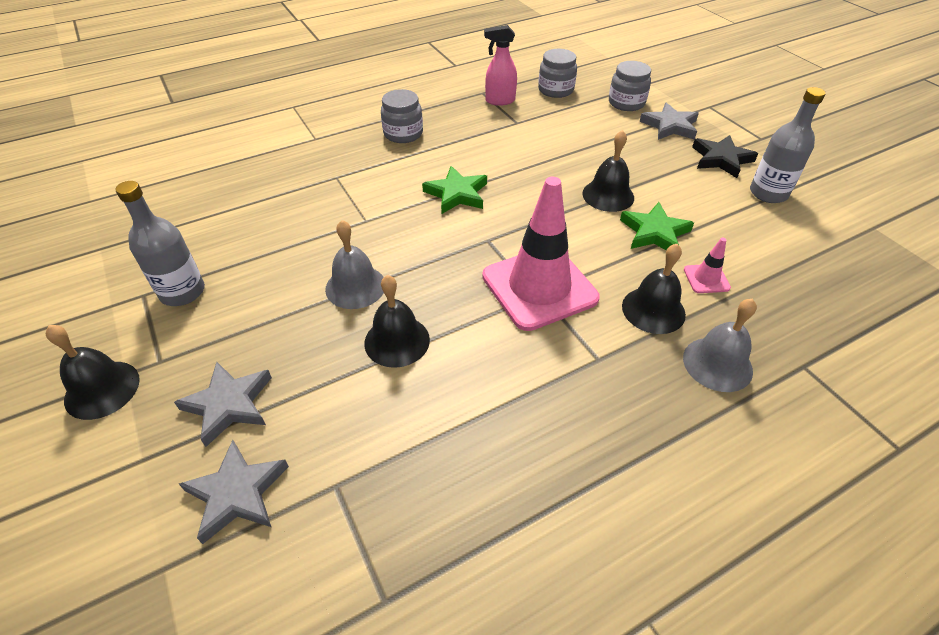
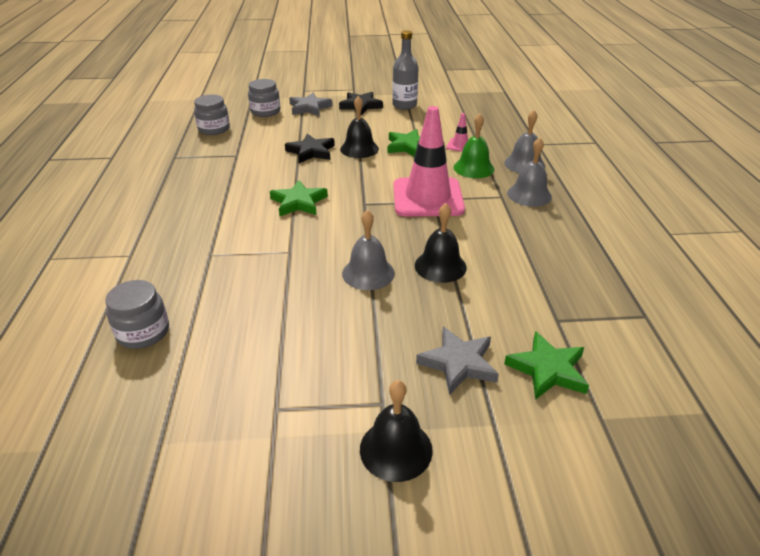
camera: 65 degrees left, 10 degrees down
grey bottle [115,181,205,306] -> none
grey star [179,440,289,544] -> green star [504,331,589,400]
grey jar [381,89,423,143] -> grey jar moved to [105,280,169,349]
pink spray bottle [484,25,517,106] -> none
black bell [622,244,686,334] -> green bell [453,114,494,178]
none -> black star [285,134,335,163]
none -> grey bell [507,138,552,207]

